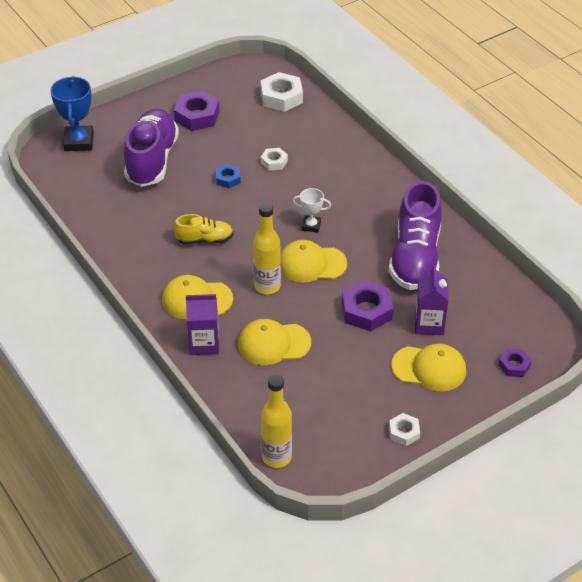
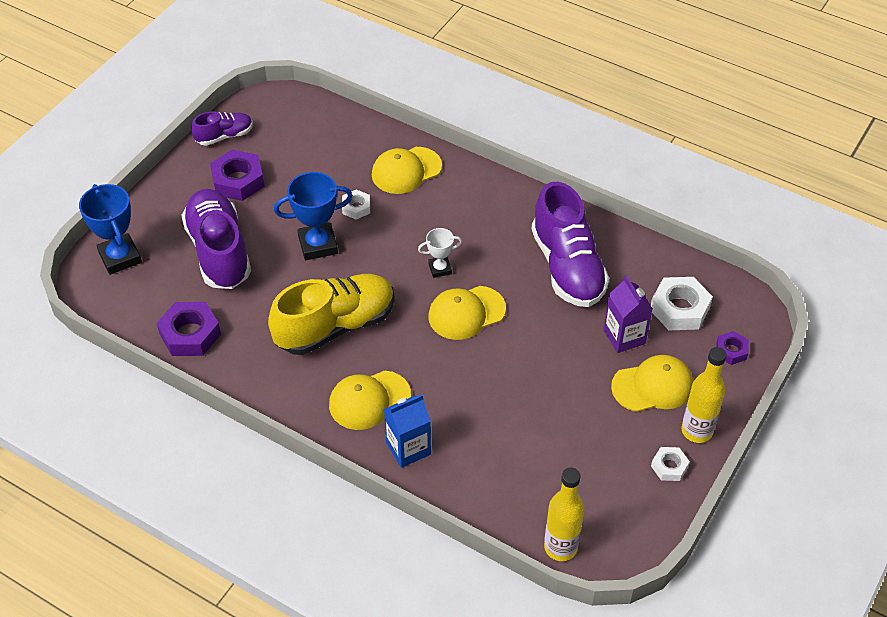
camera: 25 degrees left, 5 degrees up
yellow shoe [174,214,233,245] -> yellow shoe [268,274,395,355], size x1.93
purple carton [186,294,219,355] -> blue carton [384,394,431,468]
blue nut [215,164,241,188] -> blue trophy [274,172,353,260]
yellow cap [238,319,311,365] -> yellow cap moved to [372,147,442,194]
yellow bottle [253,203,281,294] -> yellow bottle moved to [681,347,727,443]
white nut [260,72,303,112] -> white nut moved to [651,277,713,330]
purple nut [342,280,393,332] -> purple nut moved to [157,302,221,356]
none -> purple shoe [191,111,253,146]

